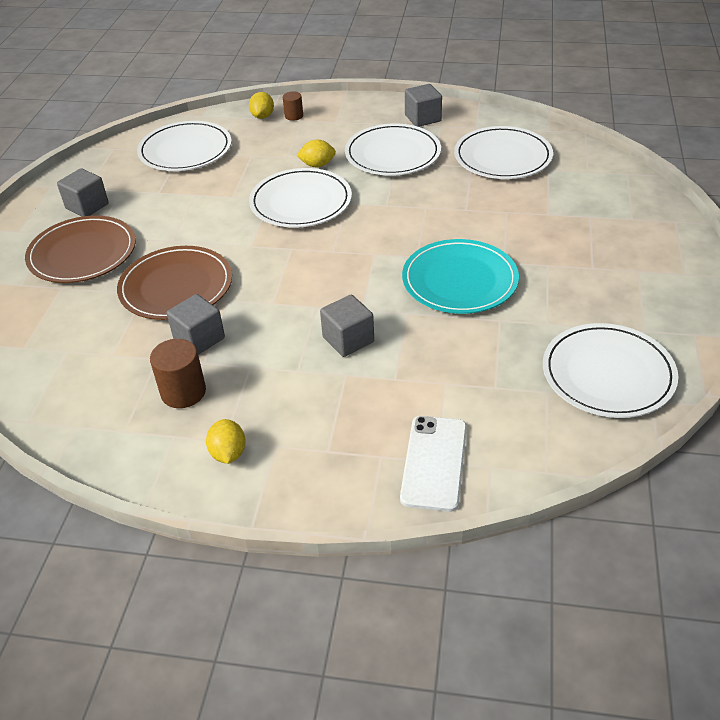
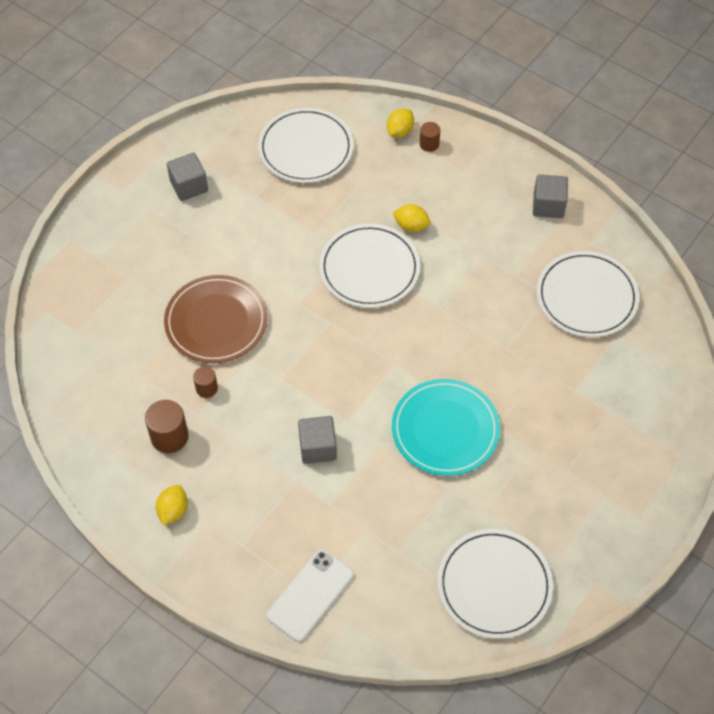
camera: 25 degrees right, 15 degrees up
brown plate [25,216,136,283] -> none
grey cube [167,294,225,355] -> brown cylinder [193,366,218,398]
white plate [345,124,441,176] -> none

